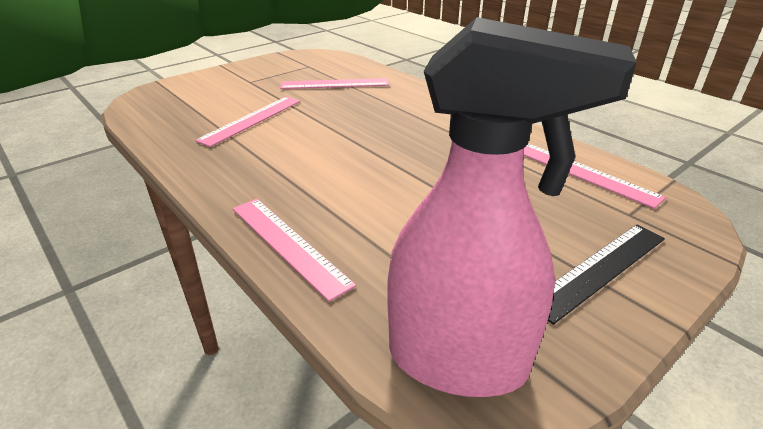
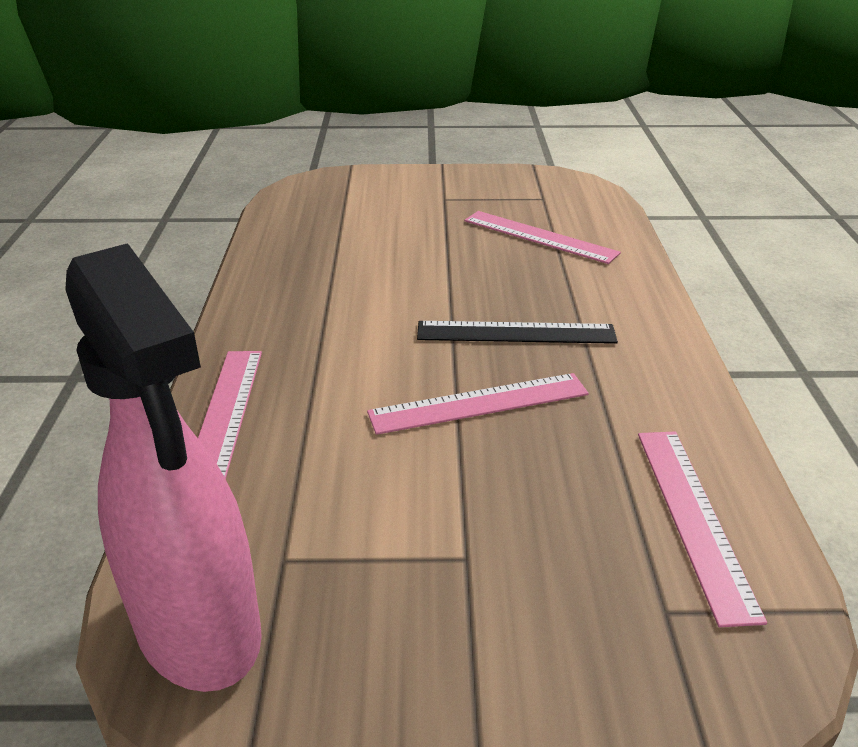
camera: 40 degrees right, 0 degrees up
pink ruler [195,97,301,147] -> pink ruler moved to [367,373,589,435]
black ruler [548,224,665,325] -> black ruler moved to [417,321,618,344]

